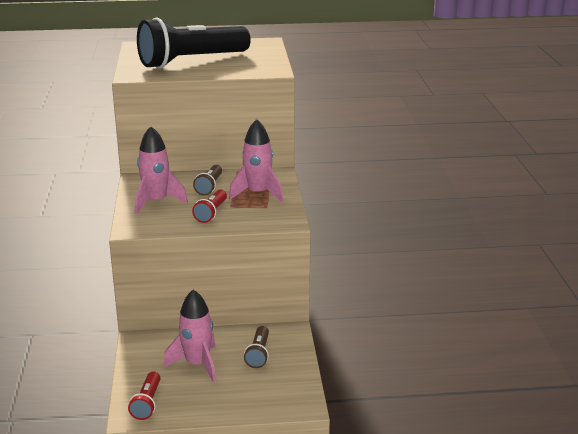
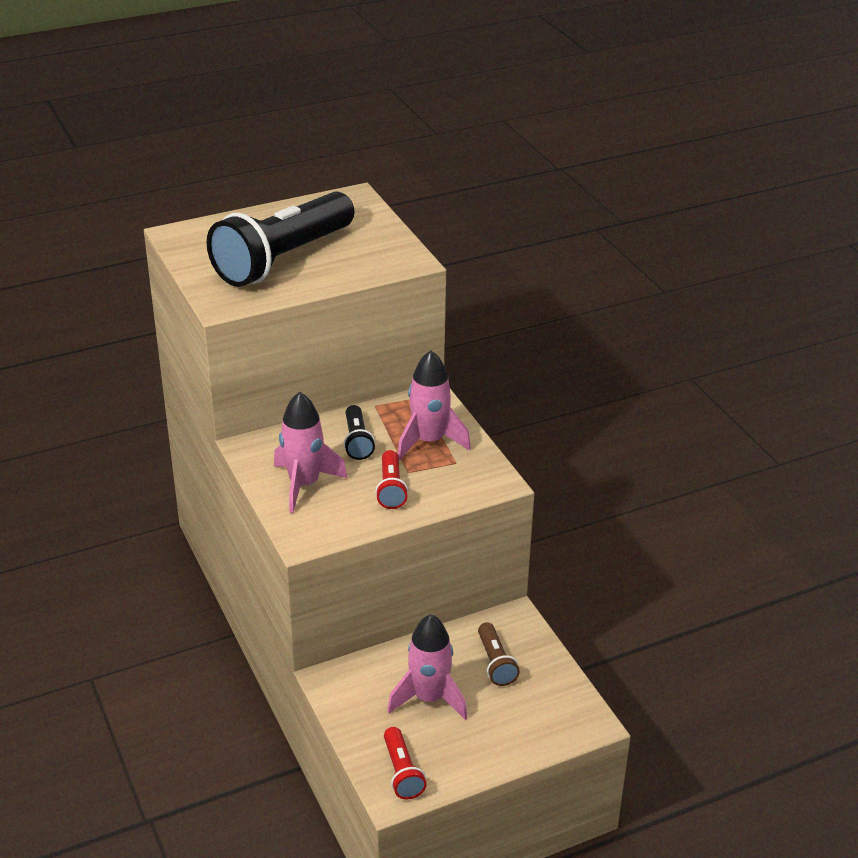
camera: 20 degrees left, 10 degrees up
brown flashlight [193,165,222,195] -> black flashlight [344,405,375,460]

